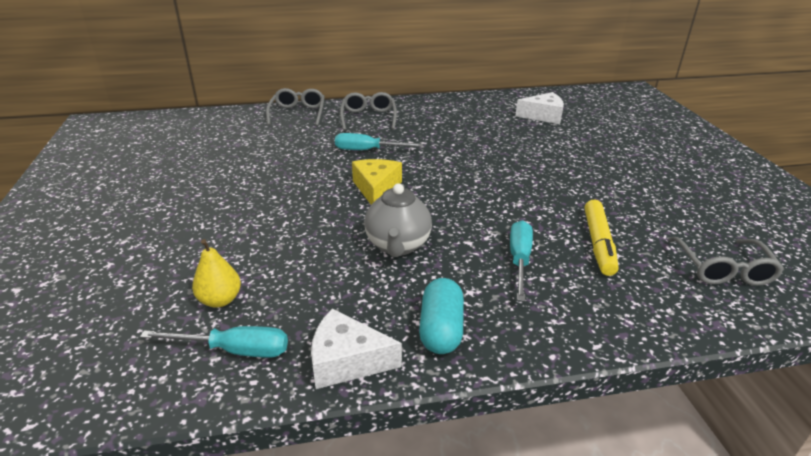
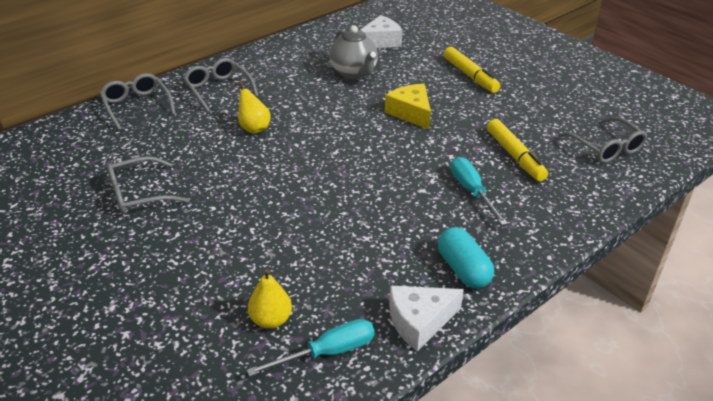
camera: 30 degrees left, 5 degrees up
turquoise screwdriver [335,133,423,150] -> yellow pear [238,81,271,134]
yellow cheese [352,159,402,205] -> yellow cheese moved to [385,84,431,129]
grey teapot [365,183,432,257] -> grey teapot moved to [330,26,378,79]
none -> grey glasses [107,156,188,214]
none -> yellow marker [444,47,500,93]

